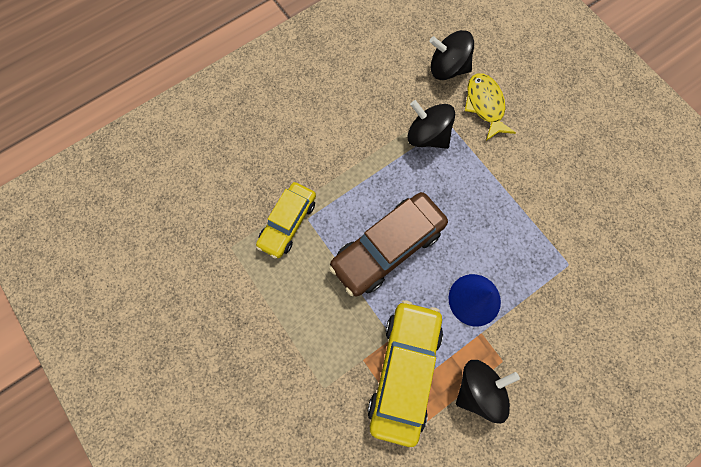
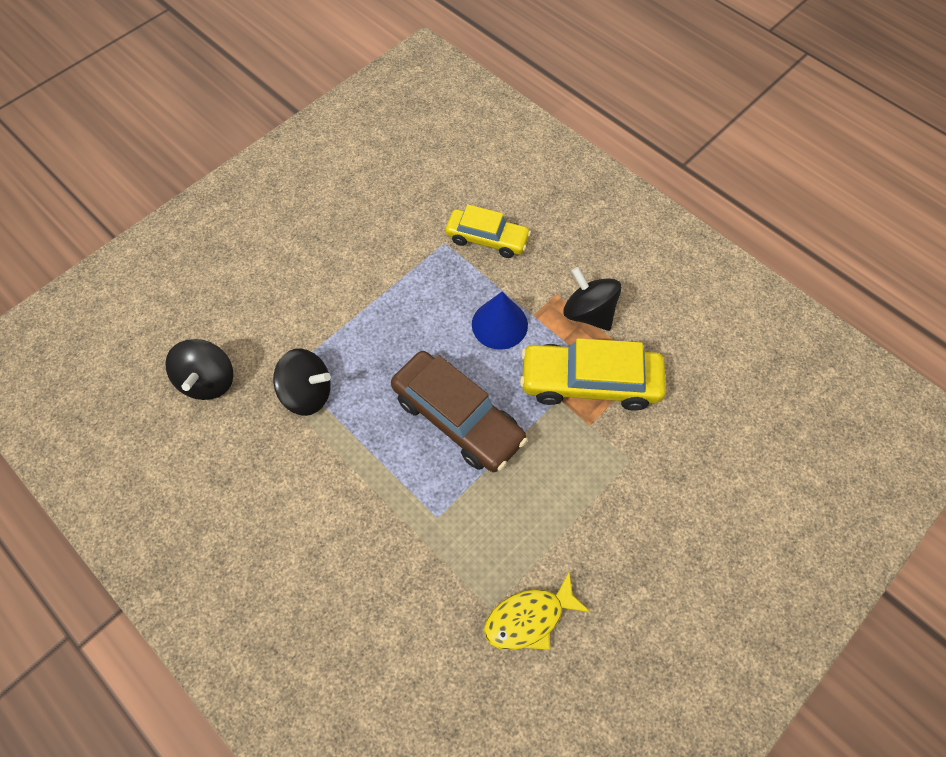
camera: 100 degrees left, 10 degrees down
yellow car [256,182,316,259] -> yellow car moved to [445,205,531,258]
black spinning top [407,100,455,149] -> black spinning top turned 105 degrees counterclockwise [273,348,331,416]
yellow fish [465,74,516,141] -> yellow fish moved to [484,571,590,650]

